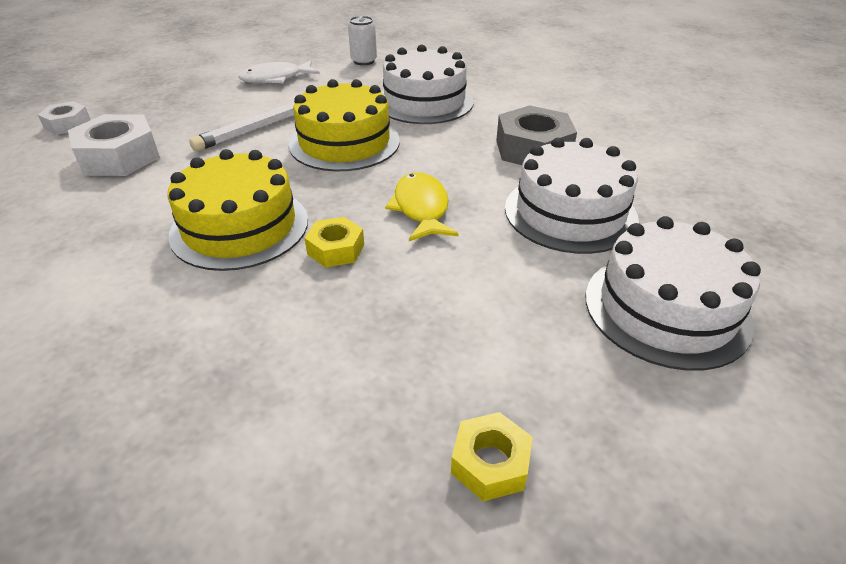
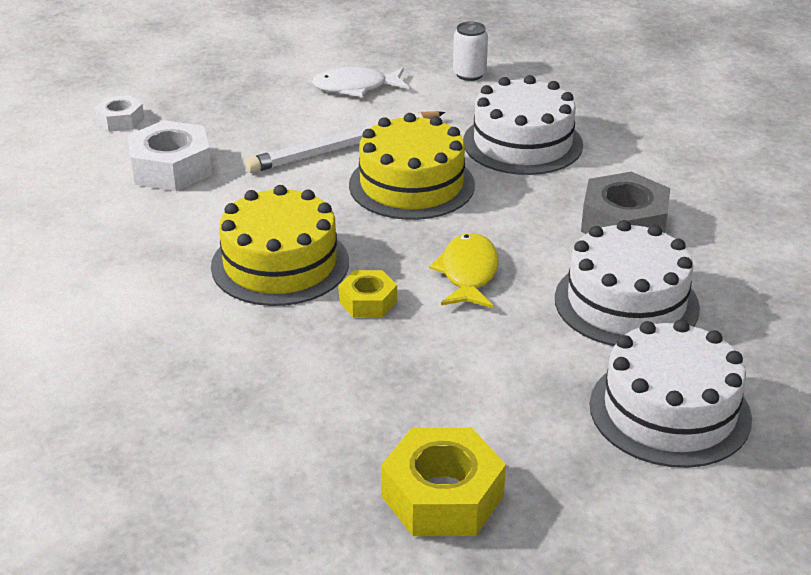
camera: 15 degrees right, 5 degrees down
yellow nut [451,412,533,501] -> yellow nut [381,428,506,536], size x1.75

